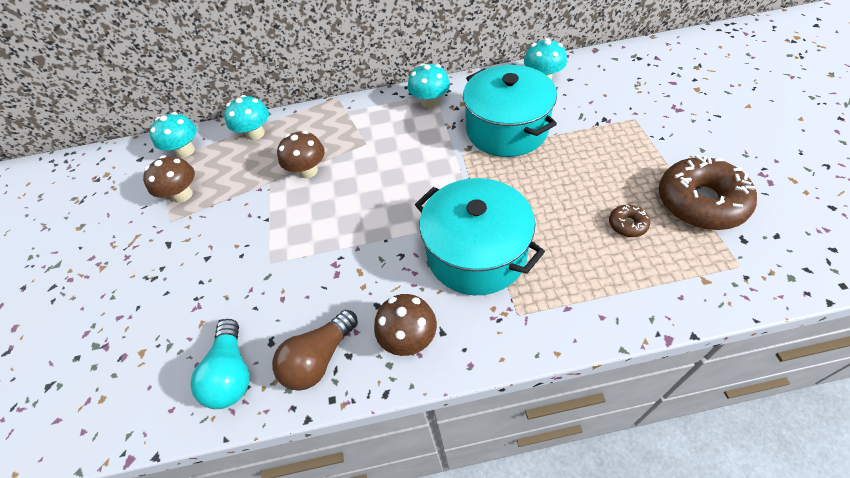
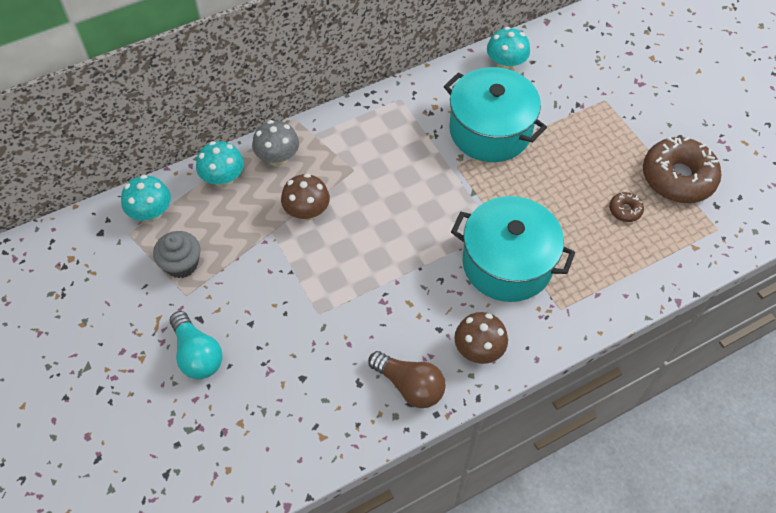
camera: 25 degrees left, 5 degrees up
brown mushroom [143,155,195,203] -> grey cupcake [153,231,201,278]
turquoise light bulb [190,319,250,409] -> turquoise light bulb moved to [170,311,223,379]
brown light bulb [272,310,358,391] -> brown light bulb turned 75 degrees counterclockwise [368,351,446,408]
turquoise mushroom [408,63,450,108] -> none
none -> grey mushroom [252,120,299,166]

